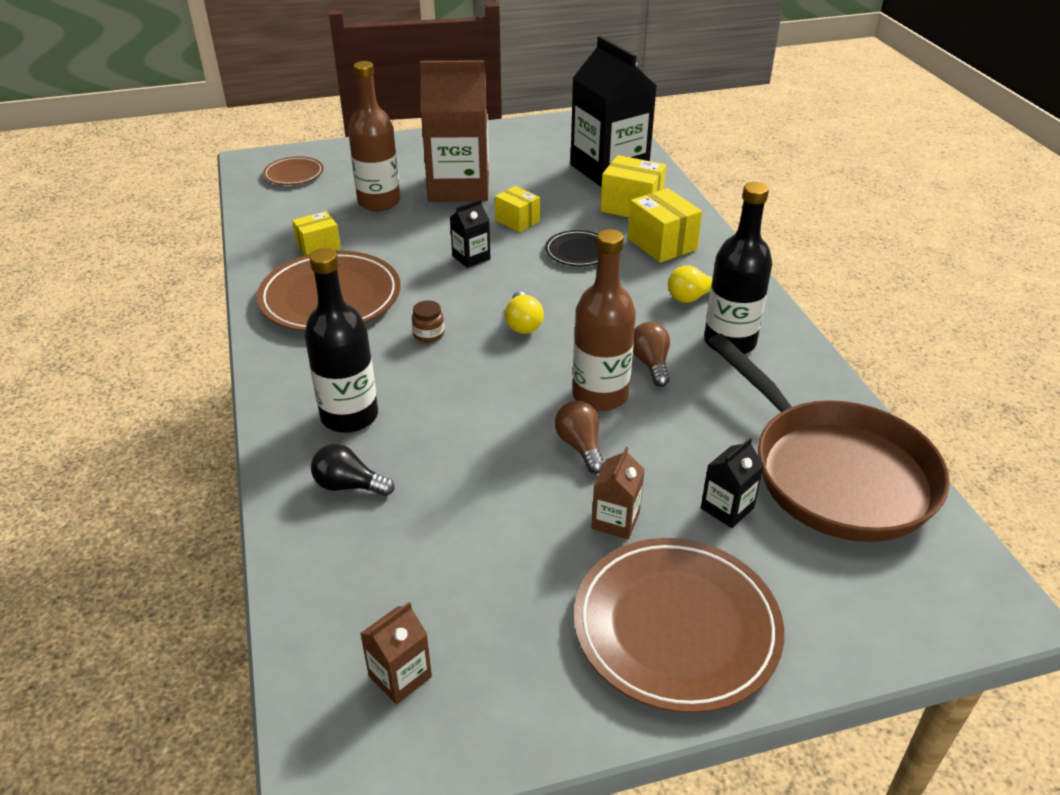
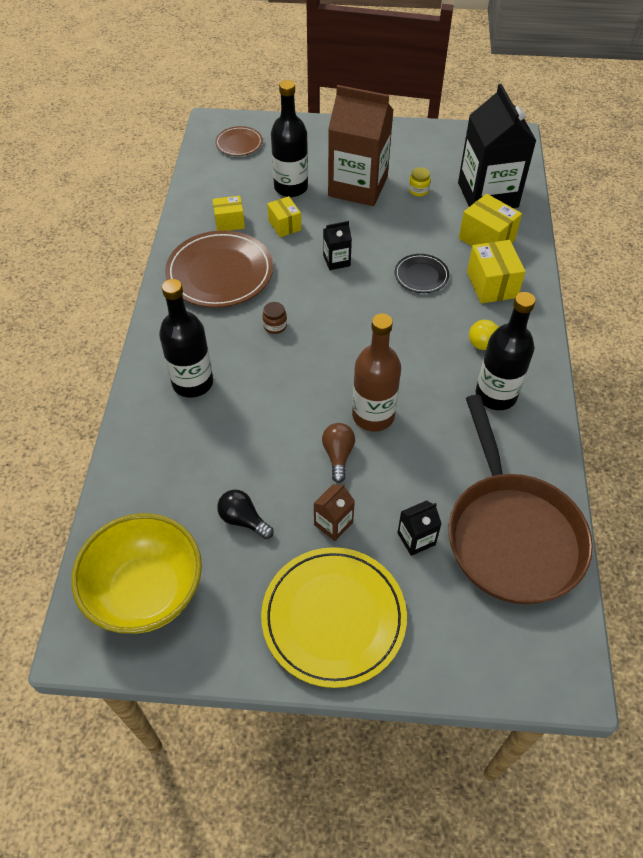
camera: 20 degrees right, 15 degrees up
black light bulb [311,444,394,496] -> black light bulb moved to [217,490,274,539]
brown bottle [348,61,400,211] -> black bottle [271,80,308,197]
brown carton [360,602,432,704] -> yellow bowl [71,513,202,634]
yellow box [495,186,540,232] -> yellow box moved to [267,196,301,237]
yellow light bulb [505,291,544,334] -> none
brown plate [574,538,784,713] -> yellow plate [261,547,407,688]
brown light bulb [633,322,670,387] -> none
none -> yellow jar [409,167,431,197]

